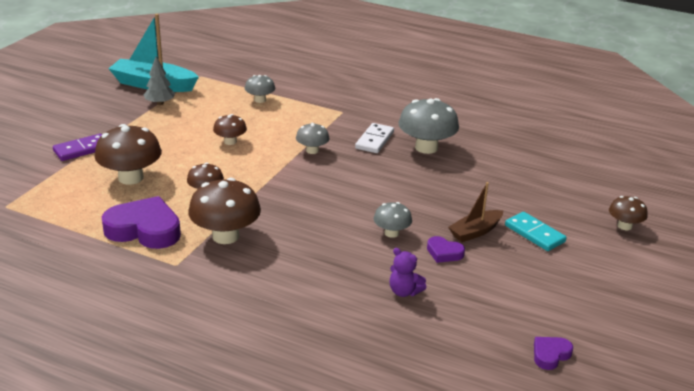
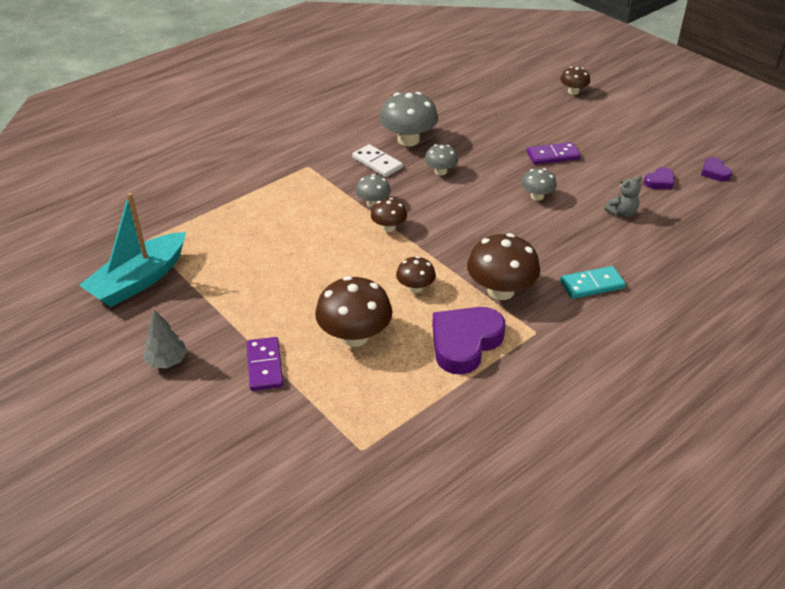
camera: 65 degrees left, 10 degrees up
grey tree [144,56,175,105] -> grey tree moved to [143,310,187,368]
brown mushroom [213,114,247,145] -> brown mushroom moved to [371,198,407,232]
grey mushroom [245,75,275,103] -> grey mushroom moved to [425,144,458,175]
purple teddy bear [389,248,427,297] -> grey teddy bear [604,176,642,217]
purple heart [427,236,465,263] -> purple heart moved to [644,167,674,190]
brown boat [448,182,503,242] -> purple domino [527,142,581,165]
turquoise domino [505,212,567,251] -> turquoise domino moved to [560,266,626,299]

